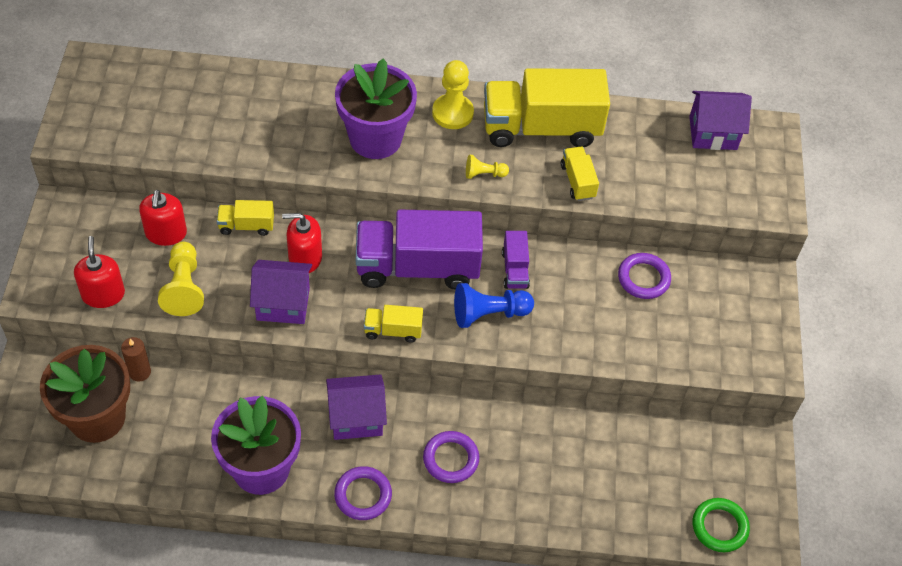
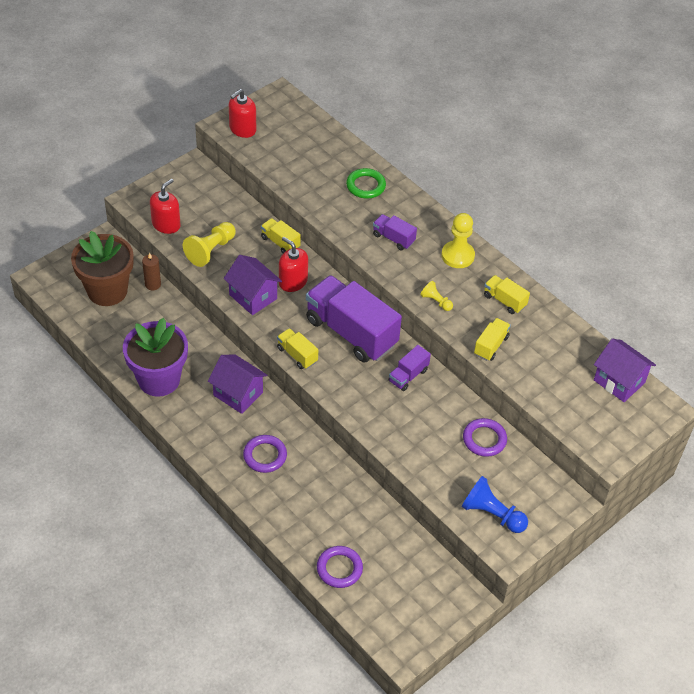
camera: 45 degrees right, 5 degrees down
red soap dispenser [139,190,187,246] -> red soap dispenser moved to [229,89,256,138]
purple ring [334,466,392,520] -> purple ring moved to [317,546,363,588]
purple flower pot [335,58,417,159] -> purple truck [373,214,417,250]
blue pawn [454,283,534,328] -> blue pawn moved to [462,476,528,533]
yellow truck [484,68,610,147] -> yellow truck [484,275,530,314], size x0.45
green ring [693,498,750,552] -> green ring moved to [346,168,386,199]

